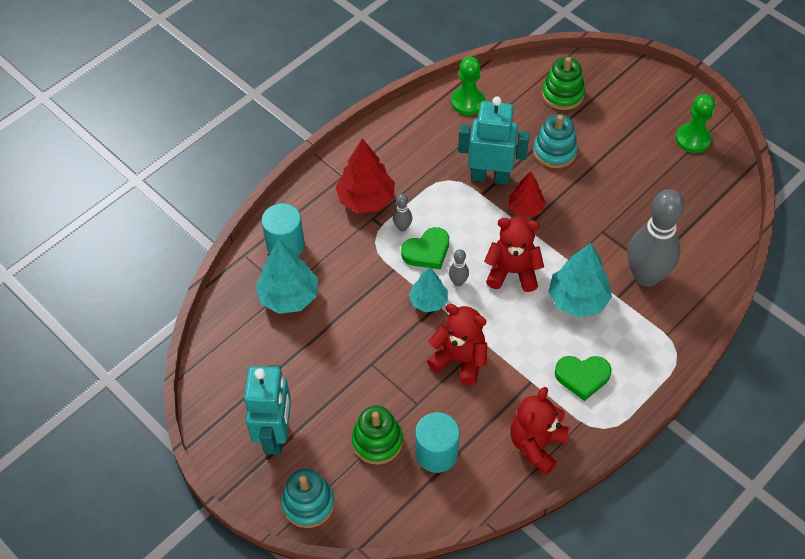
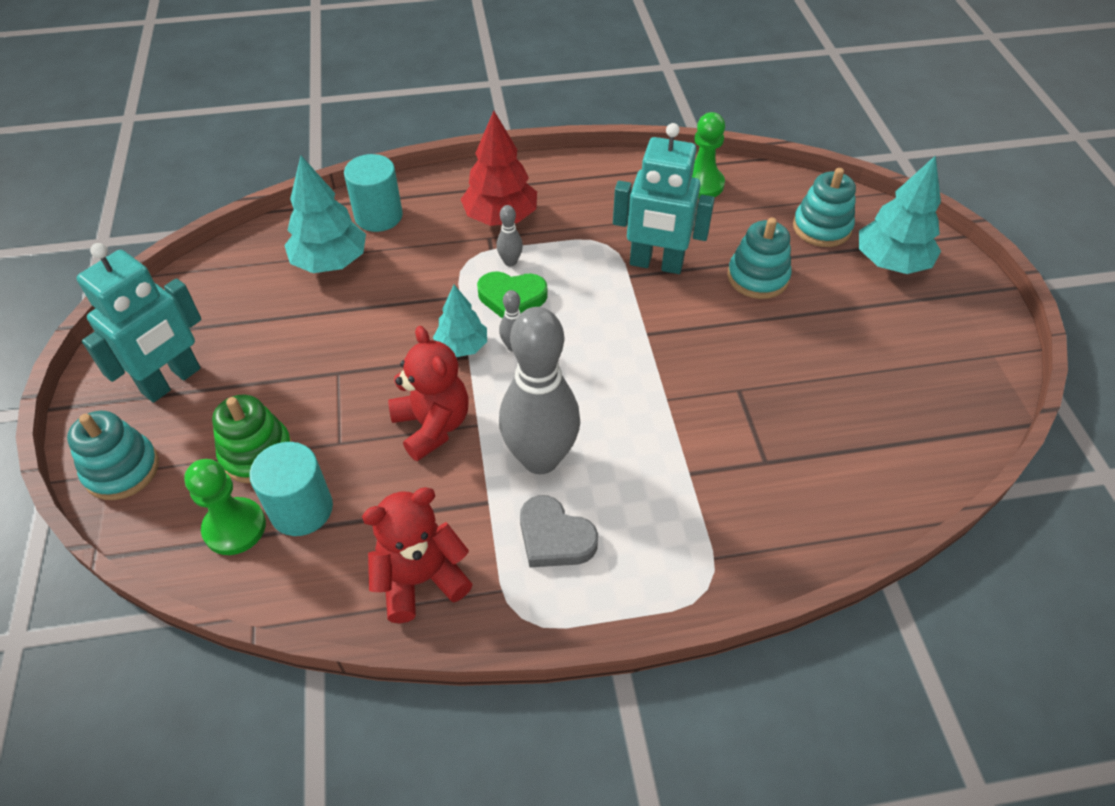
camera: 35 degrees right, 5 degrees down
turquoise robot [458,96,530,185] -> turquoise robot turned 150 degrees clockwise [613,123,715,274]
red teddy bear [484,217,544,292] -> none
red tree [508,172,546,218] -> none
green stacking toy [542,57,585,110] -> turquoise stacking toy [793,168,856,247]
turquoise tree [548,243,612,318] -> turquoise tree moved to [859,155,941,274]
green heart [555,356,612,401] -> grey heart [520,495,598,568]
grey bowling pin [627,189,685,287] -> grey bowling pin moved to [499,307,580,474]
green pawn [676,94,715,153] -> green pawn moved to [184,459,266,555]

